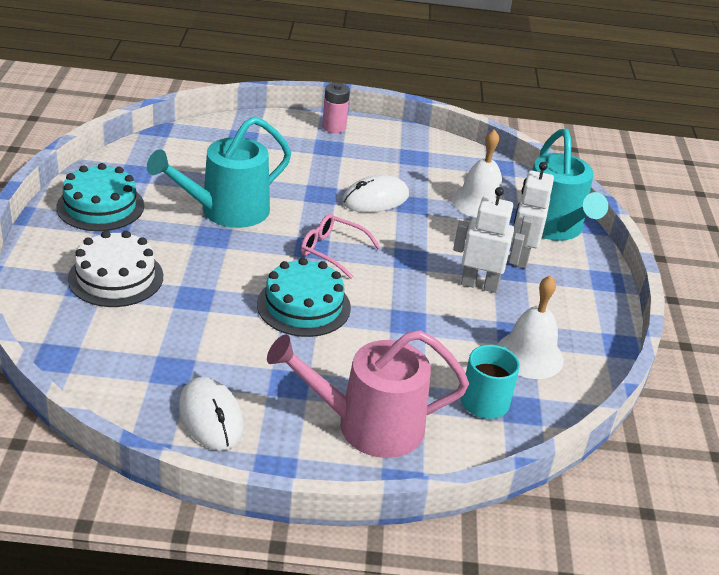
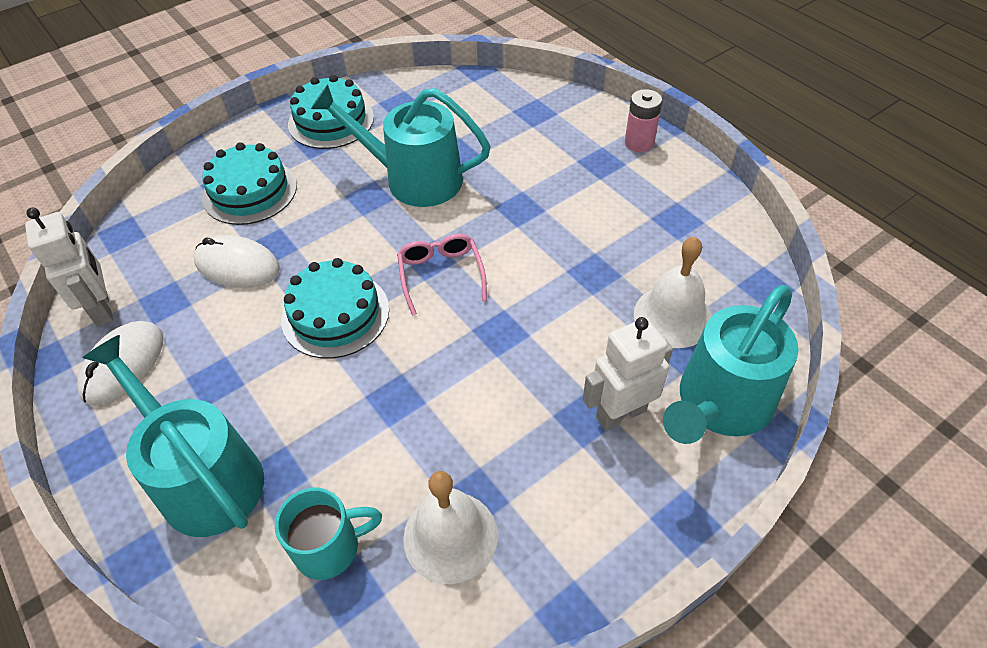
camera: 55 degrees right, 15 degrees up
white cake [68,231,163,307] -> turquoise cake [202,142,297,225]
pink watering can [267,330,469,458] -> turquoise watering can [83,335,264,537]
white mouse [342,175,409,212] -> white mouse moved to [194,235,280,288]
white robot [453,187,525,293] -> white robot moved to [25,208,113,327]

